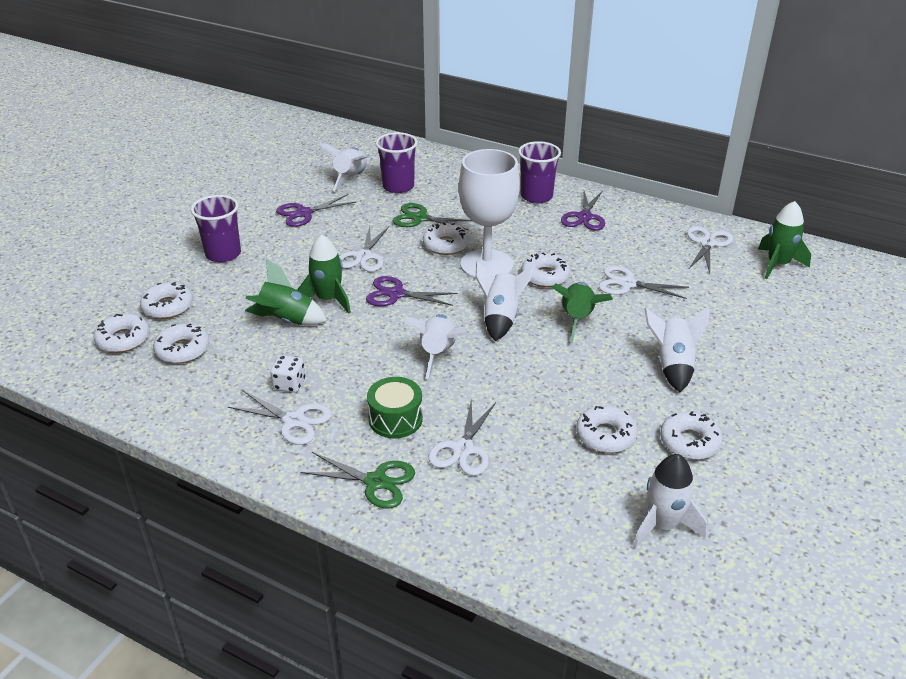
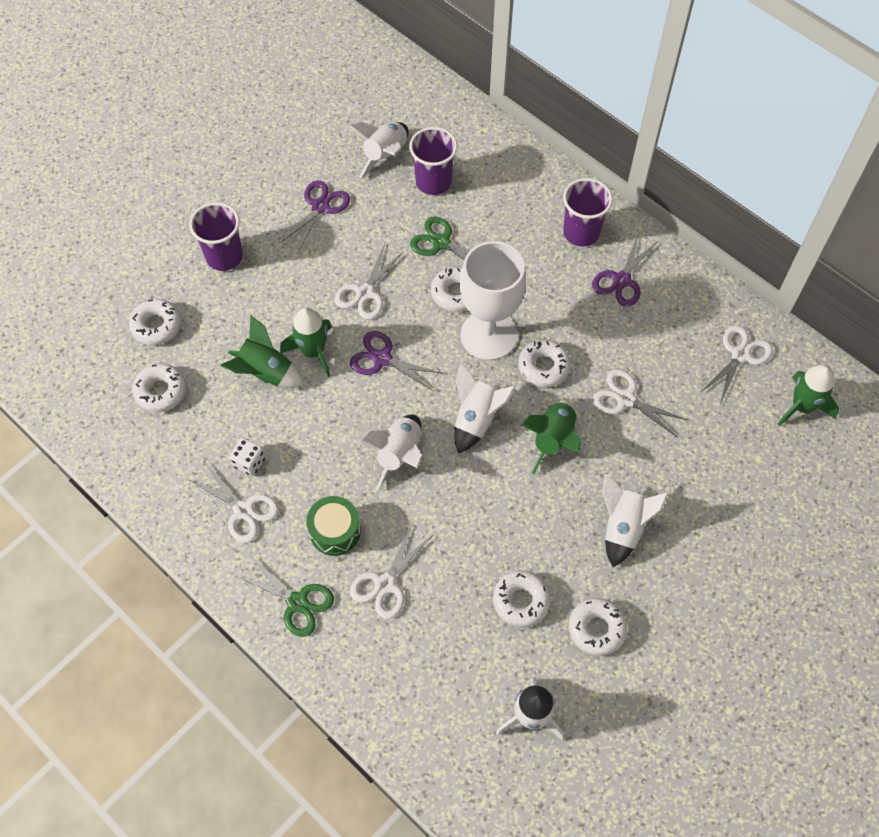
camera: 15 degrees right, 25 degrees up
white donut [93,314,150,353] -> none
purple scissors [276,194,356,227] -> purple scissors turned 135 degrees clockwise [279,180,350,252]

